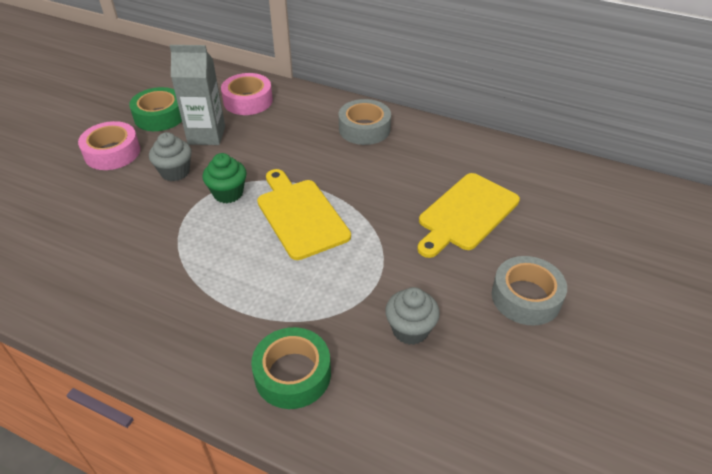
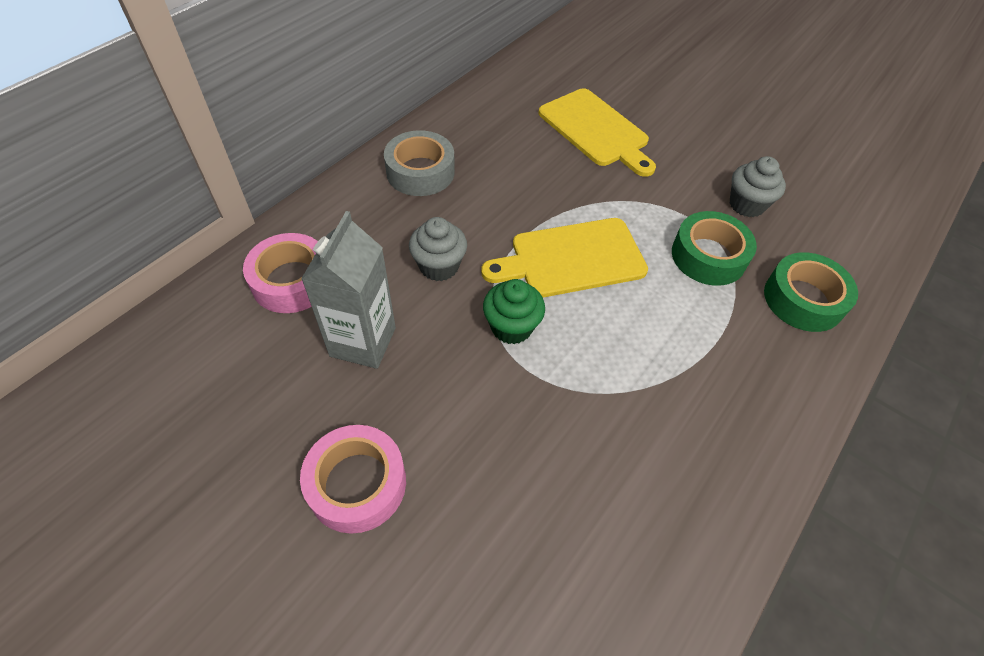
camera: 80 degrees left, 10 degrees up
green tape [129,87,182,131] -> green tape moved to [672,211,757,286]
grey cupcake [149,132,192,181] -> grey cupcake moved to [409,217,467,281]
grey tape [492,256,567,326] -> none

